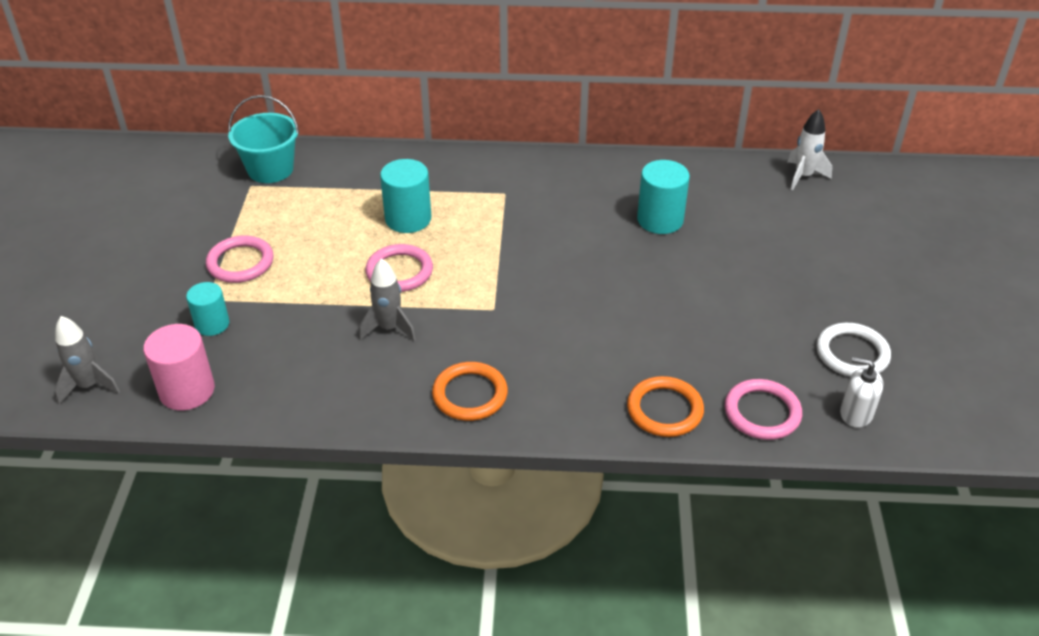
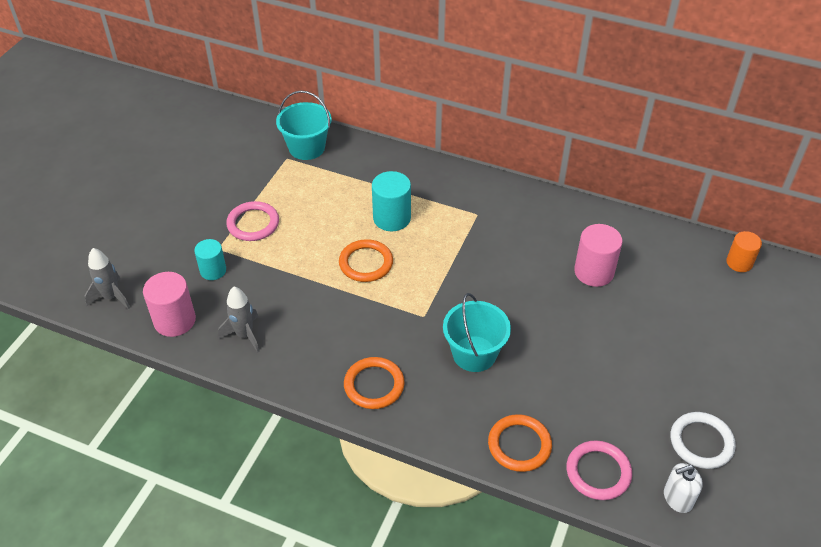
camera: 20 degrees right, 5 degrees up
grey rocket [359,258,416,341] -> grey rocket moved to [218,287,260,353]
pink ring [366,244,433,292] -> orange ring [339,239,393,282]
turquoise cylinder [637,160,690,234] -> pink cylinder [574,224,623,287]
white rocket [788,109,832,190] -> orange cylinder [726,231,762,272]
white soap dispenser [840,357,883,428] -> white soap dispenser turned 60 degrees counterclockwise [664,463,703,513]
none -> turquoise bucket [443,293,511,372]

